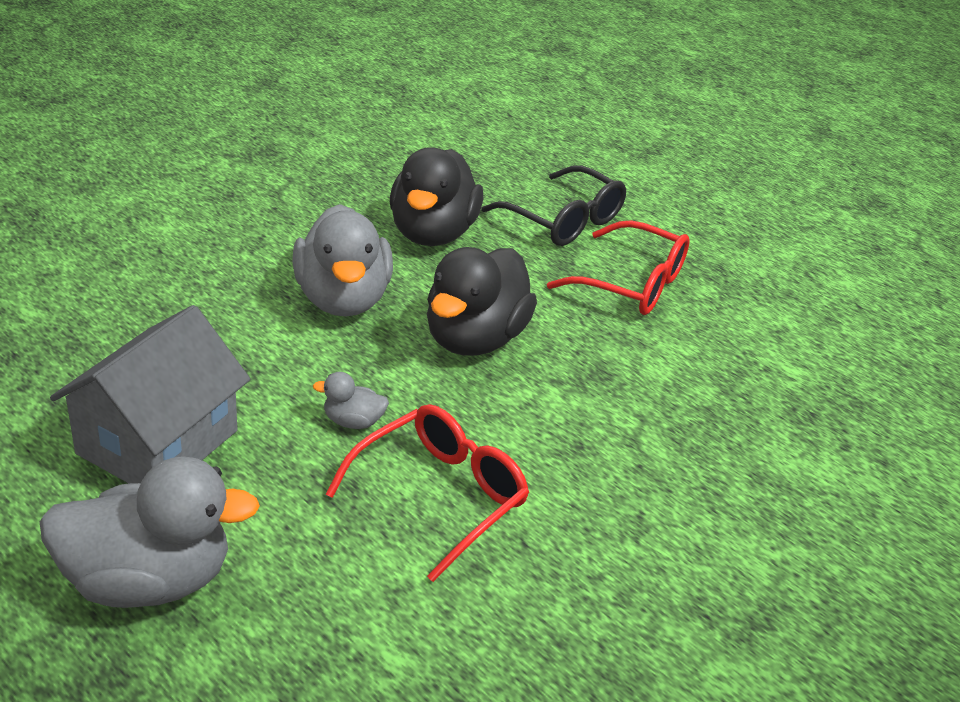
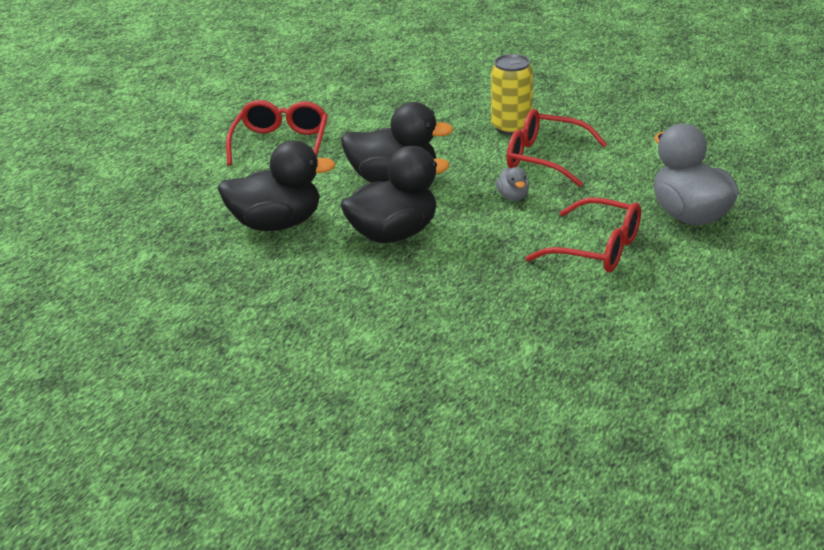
camera: 105 degrees left, 5 degrees down
grey house [50,305,250,483] -> red glasses [526,197,641,272]
grey duck [292,204,393,316] -> black duck [340,146,450,243]
black glasses [481,166,626,246] -> none
none -> yellow can [491,54,533,135]

